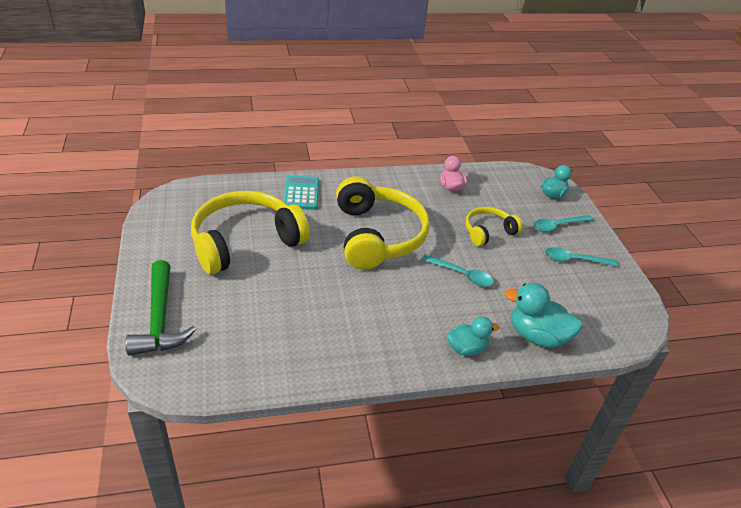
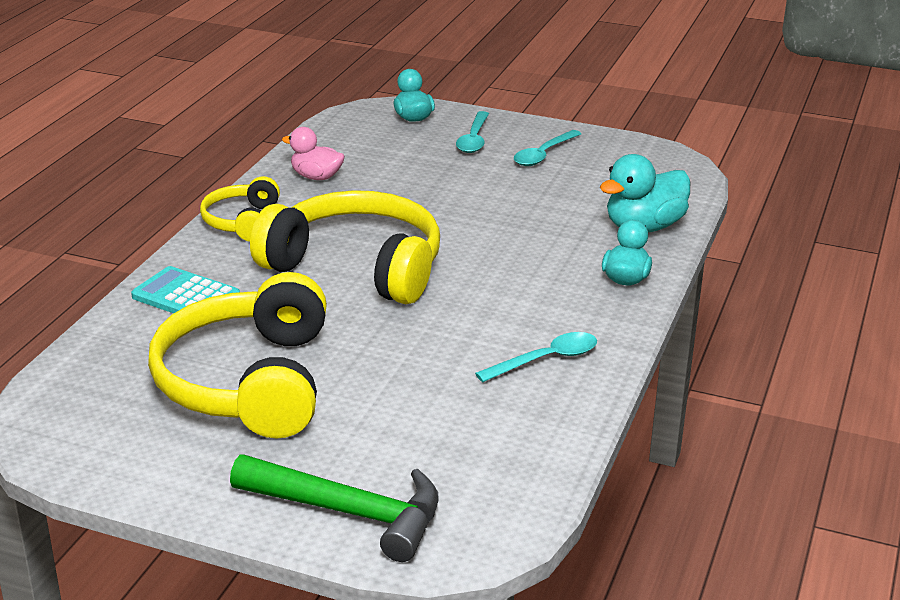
camera: 55 degrees left, 10 degrees down
turquoise spoon [421,254,494,287] -> turquoise spoon moved to [475,332,597,382]
yellow headphones [465,207,523,246] -> yellow headphones moved to [200,176,280,242]

